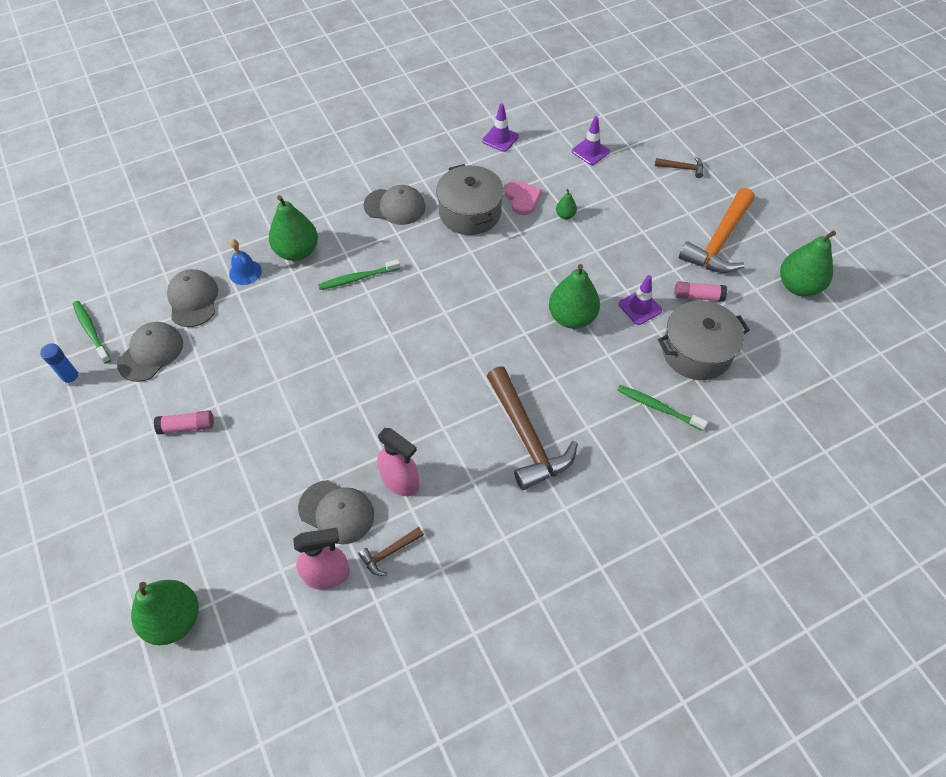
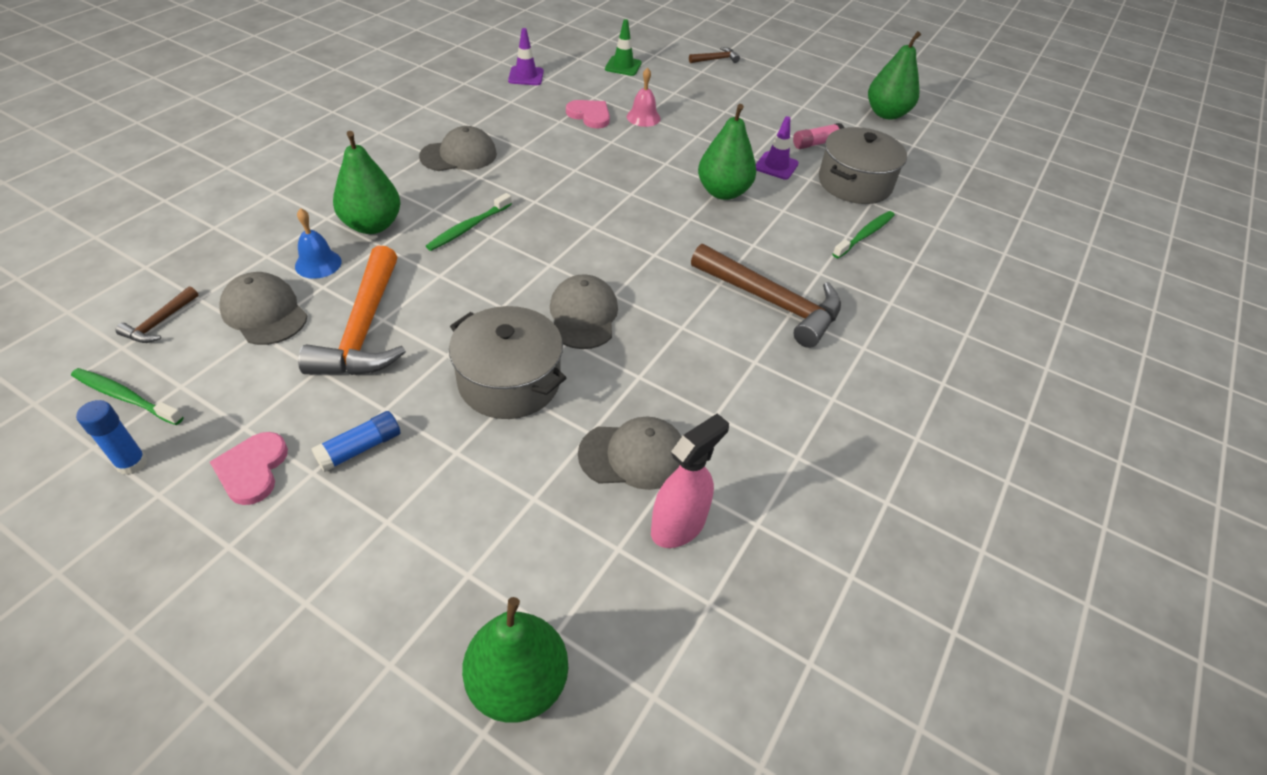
camera: 35 degrees left, 10 degrees down
grey cap [117,322,183,382] -> grey cap moved to [550,274,618,349]
pink glue stick [154,410,214,434] -> blue glue stick [311,411,400,472]
brown hammer [358,527,424,576] -> brown hammer moved to [115,286,198,343]
pink spray bottle [377,428,419,496] -> none
grey pot [436,164,504,235] -> grey pot moved to [449,306,566,419]
green pear [556,189,577,219] -> pink bell [627,68,661,127]
purple traffic cone [572,116,610,165] -> green traffic cone [605,19,642,76]
green toothbrush [617,385,708,431] -> green toothbrush turned 135 degrees clockwise [833,211,895,258]
orange hammer [679,188,755,273] -> orange hammer moved to [298,246,406,375]
none -> pink heart [210,432,288,505]

